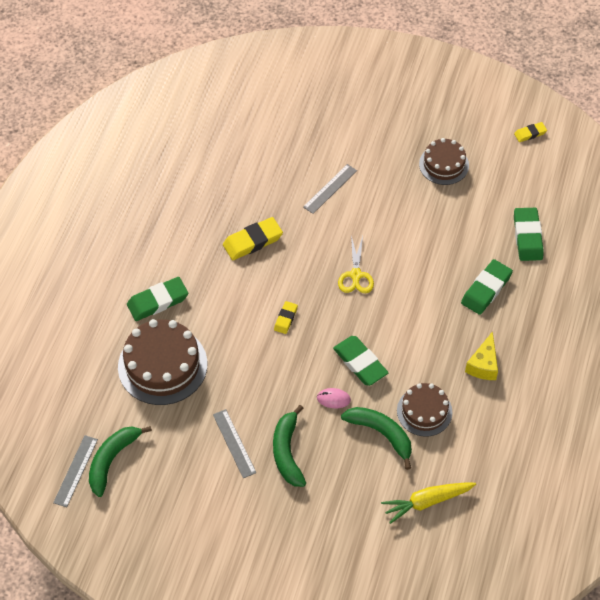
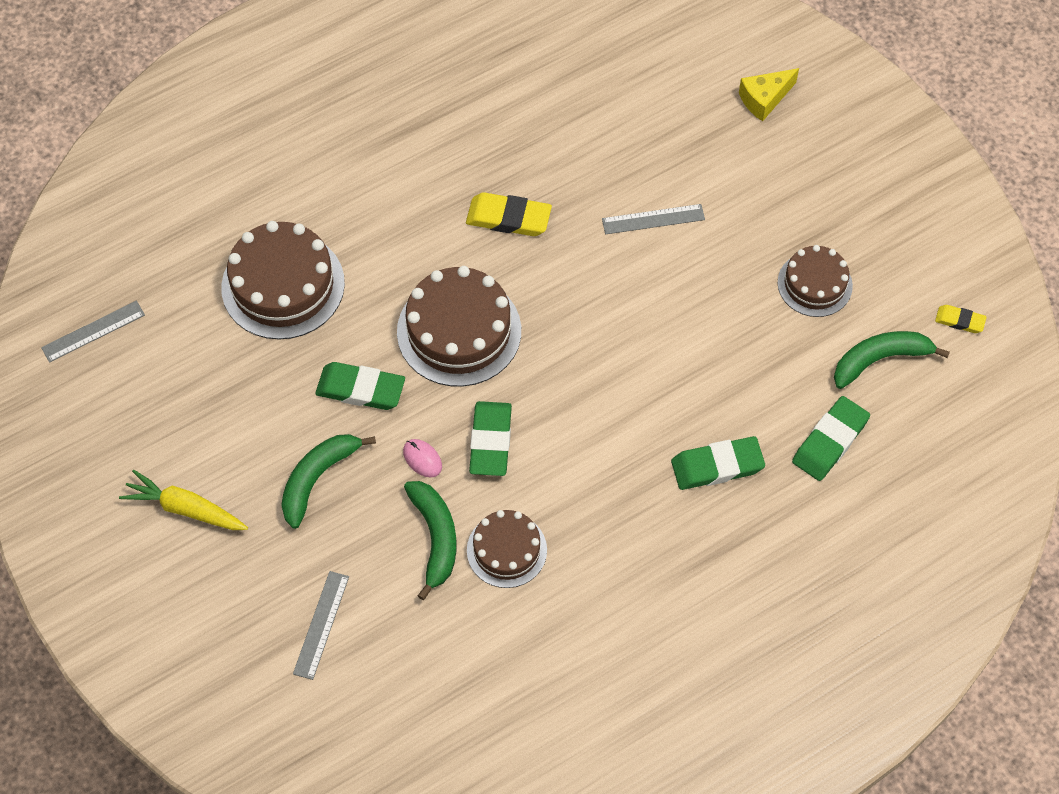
camera: 40 degrees right, 5 degrees up
green banana [89,426,152,497] -> green banana moved to [834,331,950,389]
green eraser [127,277,188,321] -> green eraser moved to [315,362,405,410]
grey ruler [213,409,256,478] -> grey ruler moved to [293,571,349,680]
yellow eraser [274,301,298,334] -> brown cake [397,266,521,387]
yellow scissors [338,235,374,293] -> none
yellow carrot [381,483,476,524] -> yellow carrot moved to [119,470,248,530]
yellow cheese [465,331,498,380] -> yellow cheese moved to [739,68,799,121]

